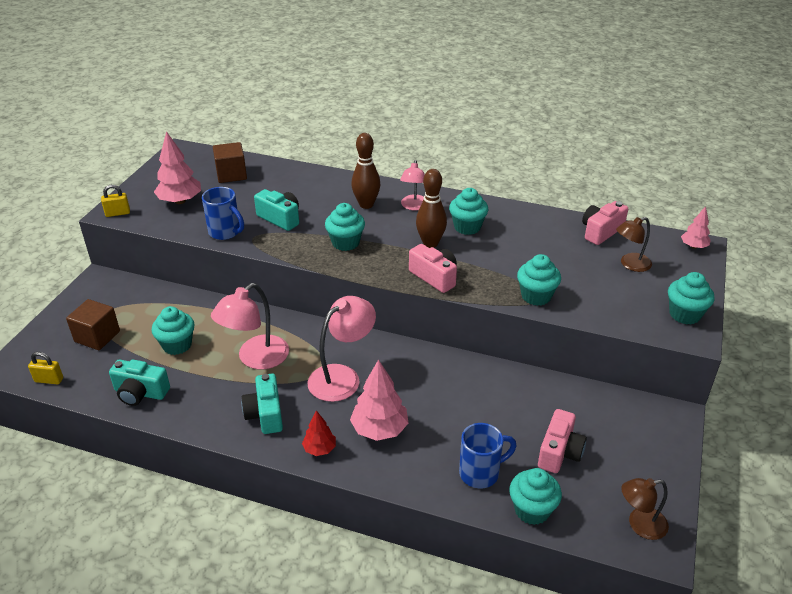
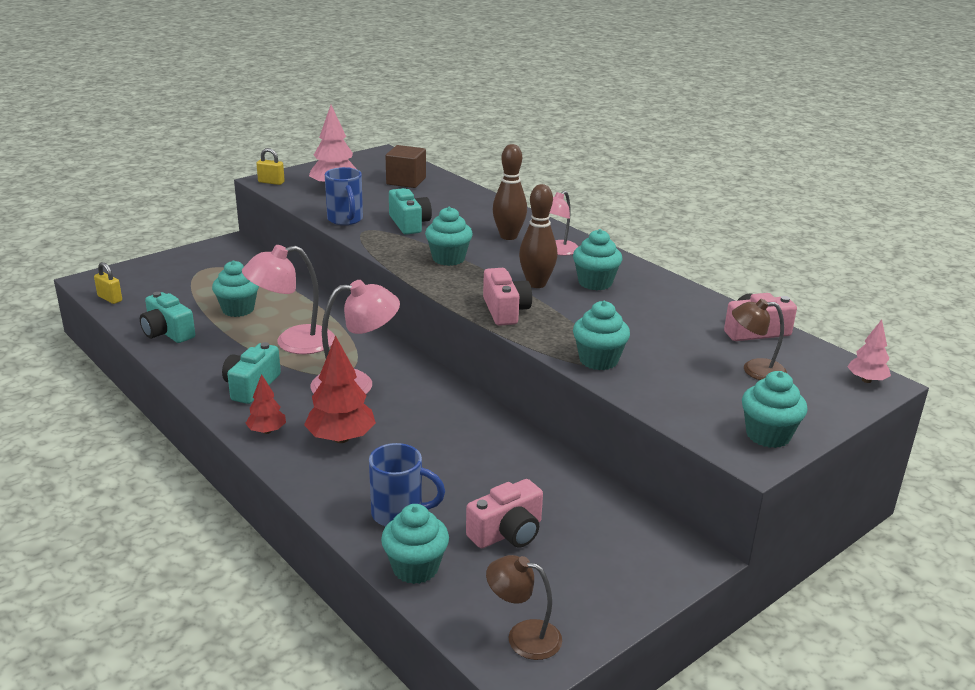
camera: 30 degrees right, 10 degrees down
brown cube [66,299,120,350] -> none
pink tree [350,359,409,441] -> red tree [304,336,376,443]

